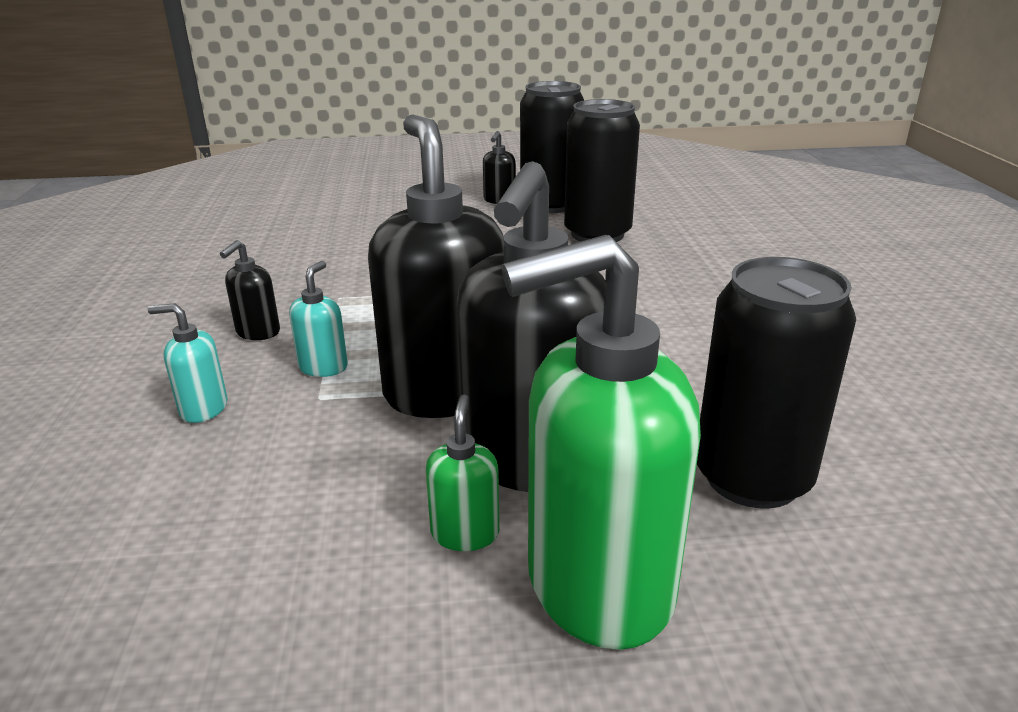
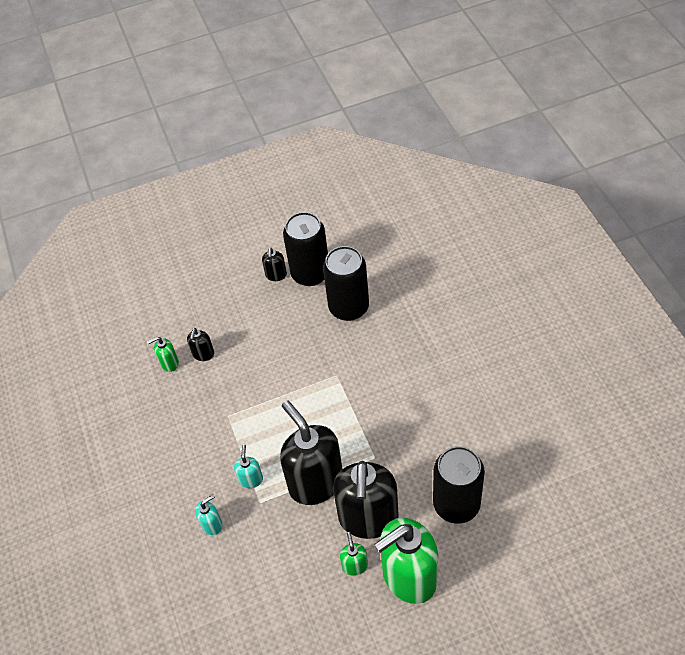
camera: 10 degrees left, 25 degrees up
turquoise soap dispenser [148,303,227,423] -> turquoise soap dispenser turned 150 degrees clockwise [195,494,223,535]
black soap dispenser [220,240,280,340] -> black soap dispenser moved to [187,328,214,361]
none -> green soap dispenser [147,337,179,372]

